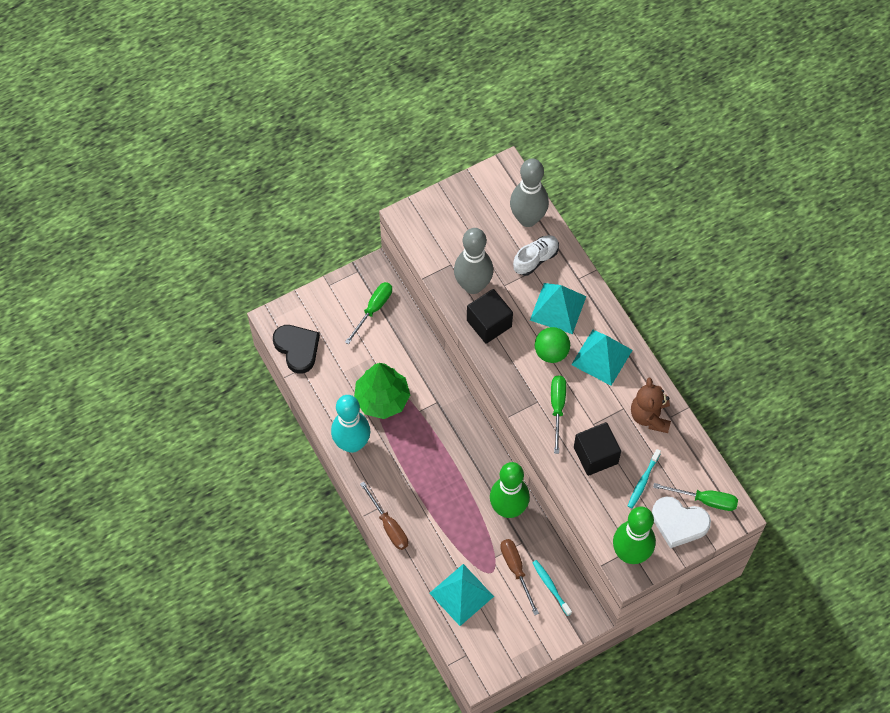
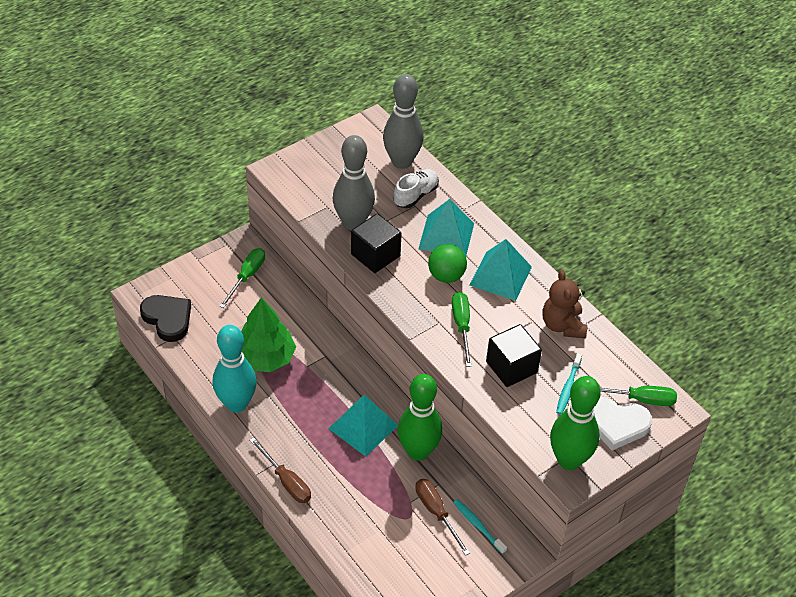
camera: 10 degrees left, 15 degrees down
turquoise pyramid [430,564,494,626] -> turquoise pyramid moved to [329,395,398,457]

